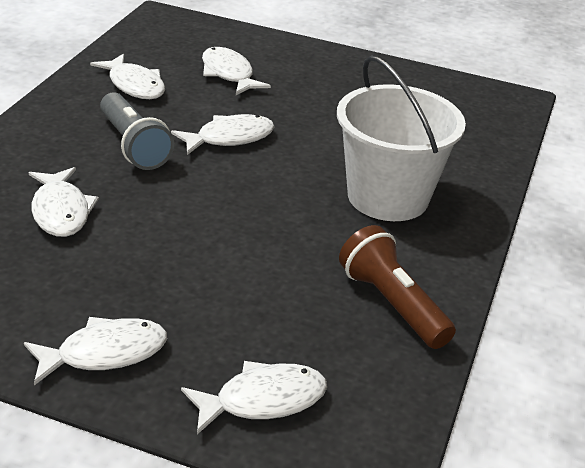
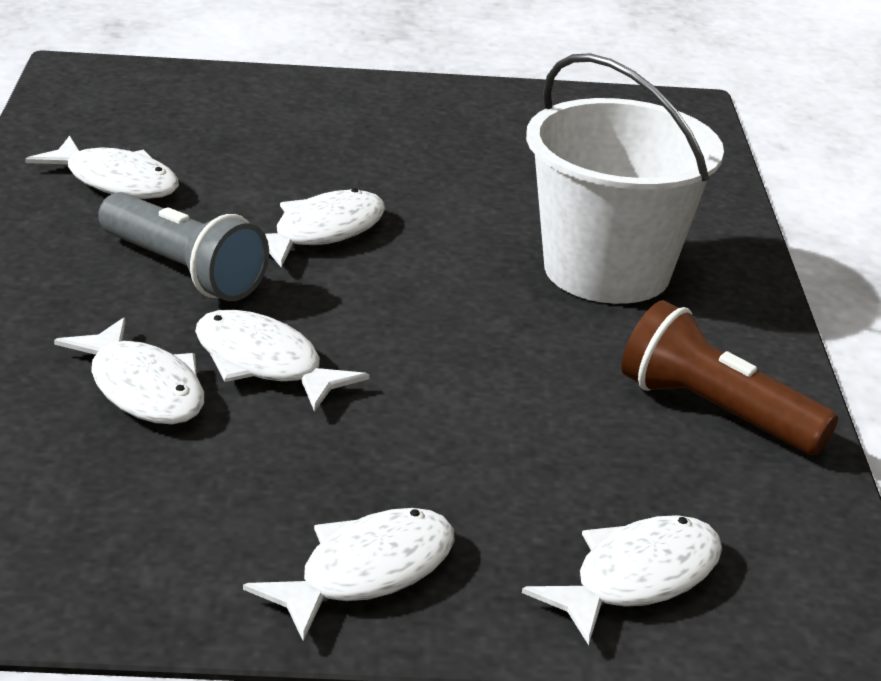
camera: 20 degrees left, 5 degrees down
white fish [202,47,271,95] -> white fish moved to [195,310,369,412]

